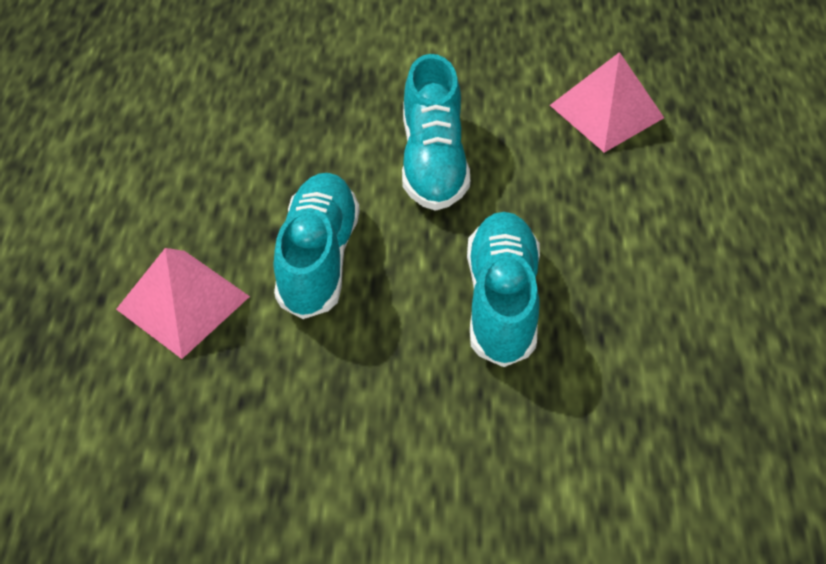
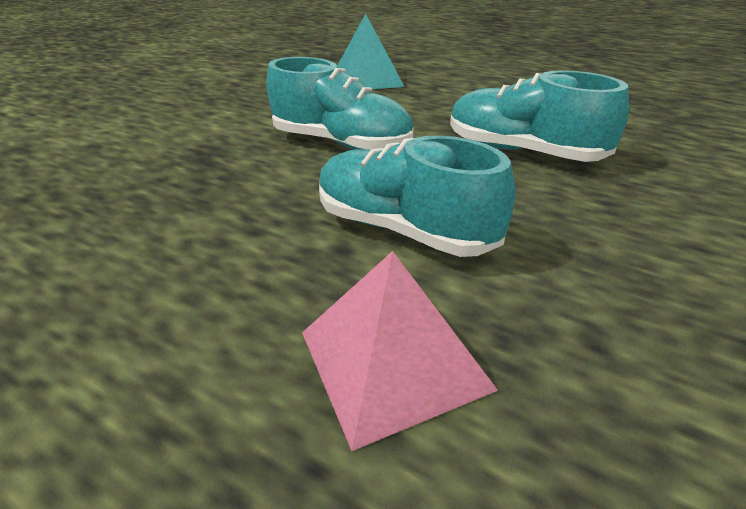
camera: 60 degrees left, 15 degrees down
pink pyramid [550,52,664,153] -> turquoise pyramid [337,14,404,89]

